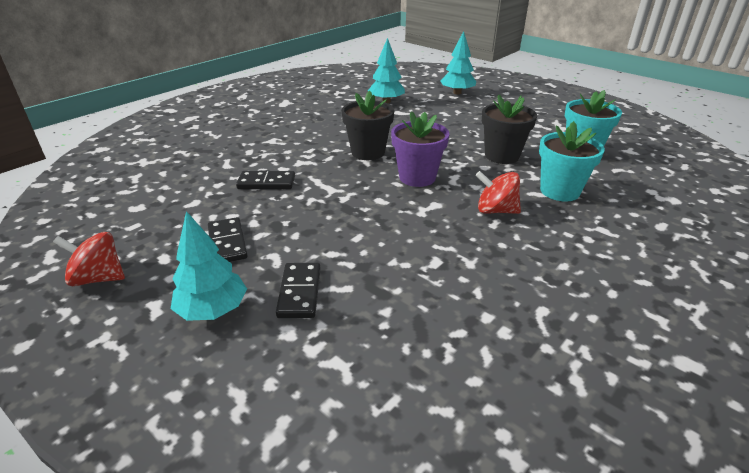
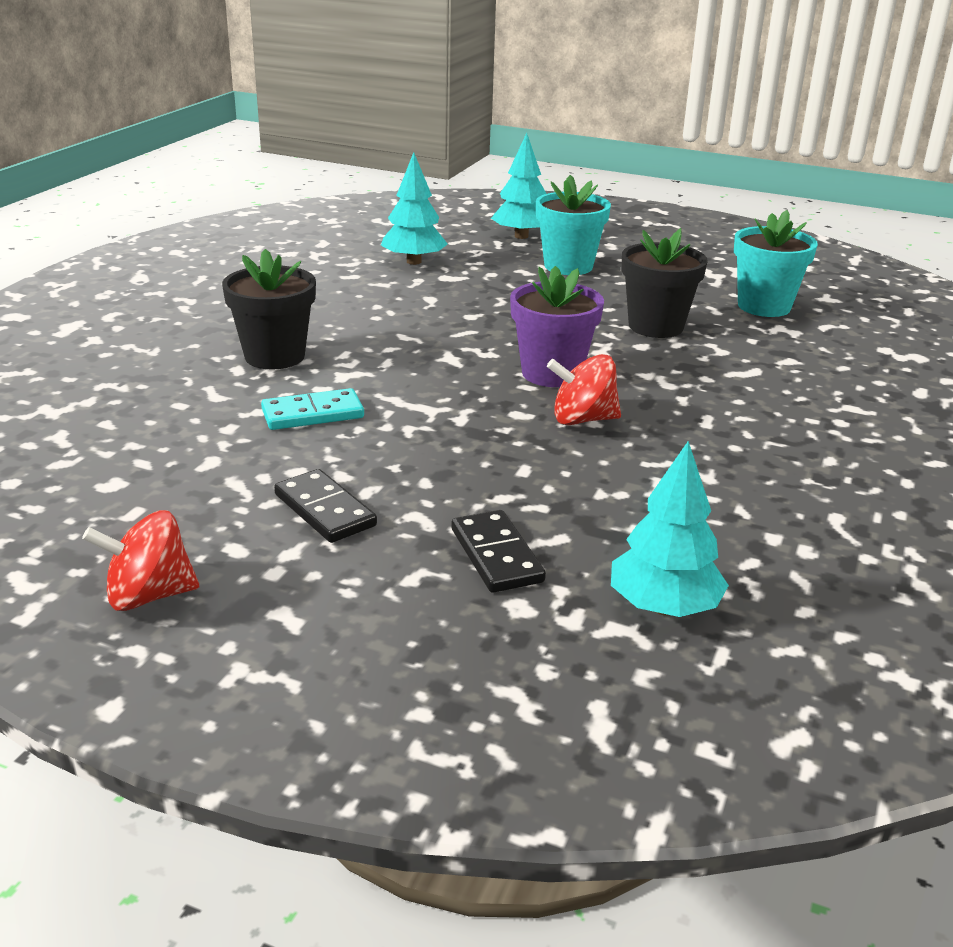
camera: 20 degrees left, 5 degrees down
turquoise tree [171,211,247,321] -> turquoise tree moved to [611,441,729,617]
black domino [236,171,295,189] -> turquoise domino [261,388,364,430]
black flower pot [341,91,394,160] -> black flower pot moved to [222,249,316,369]
red spinning top [475,171,521,214] -> red spinning top moved to [547,354,621,425]
turquoise flower pot [539,121,605,201] -> turquoise flower pot moved to [536,175,611,275]

